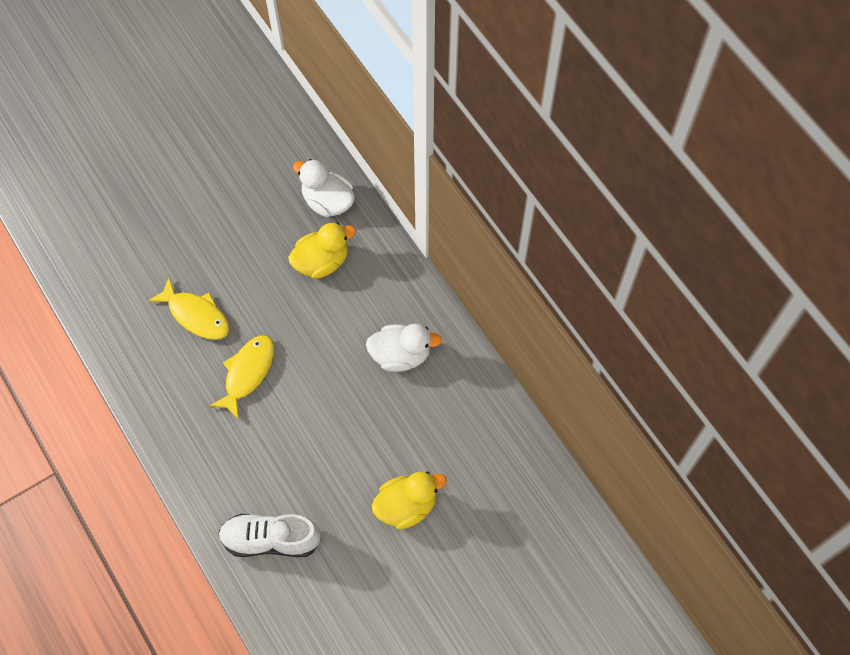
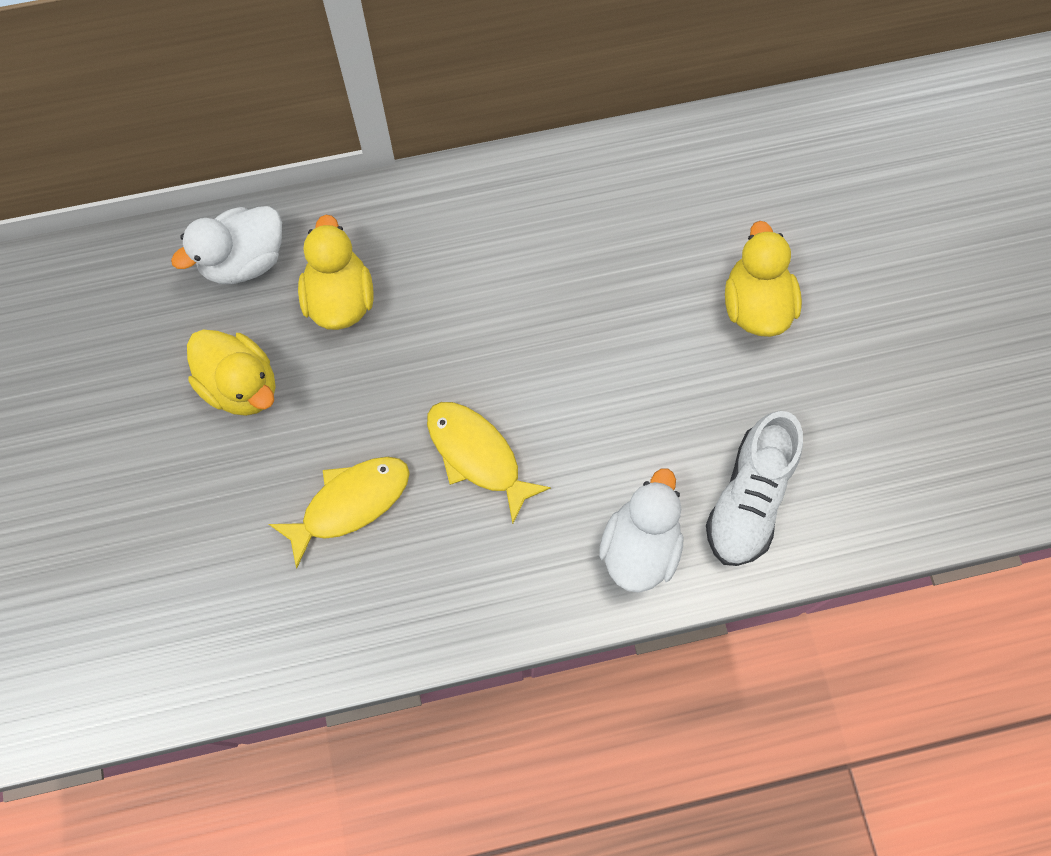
camera: 70 degrees left, 5 degrees up
white duck [366,324,442,372] -> white duck moved to [599,468,684,593]
none -> yellow duck [187,330,275,416]

